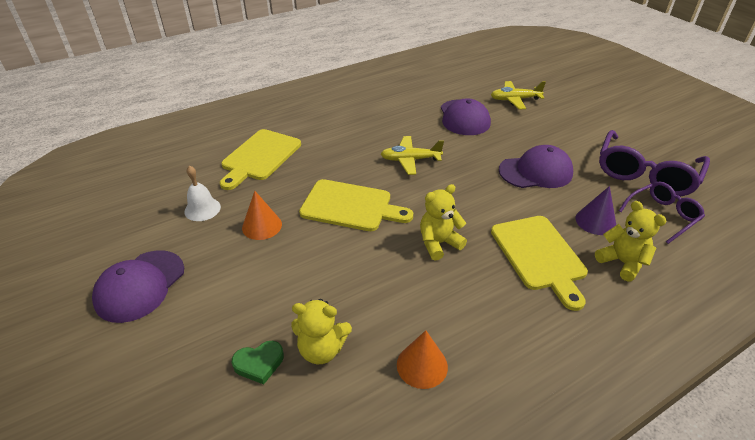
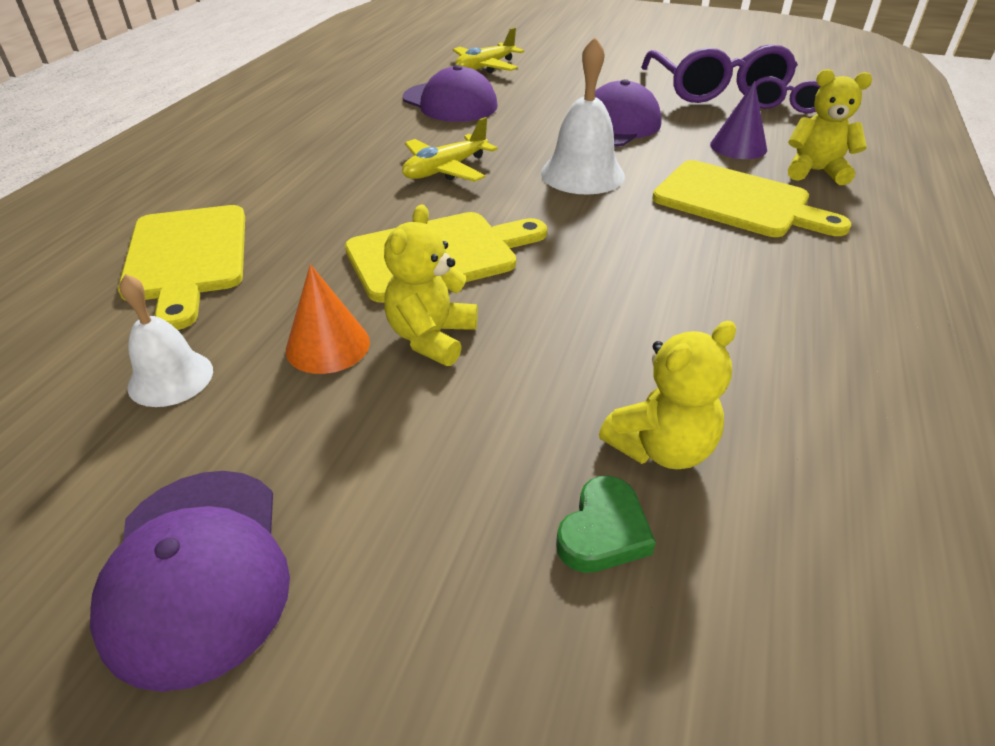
camera: 40 degrees left, 0 degrees up
orange cone [397,330,448,389] -> none
yellow teddy bear [420,184,467,260] -> yellow teddy bear moved to [384,205,478,366]
none -> white bell [541,37,625,195]

